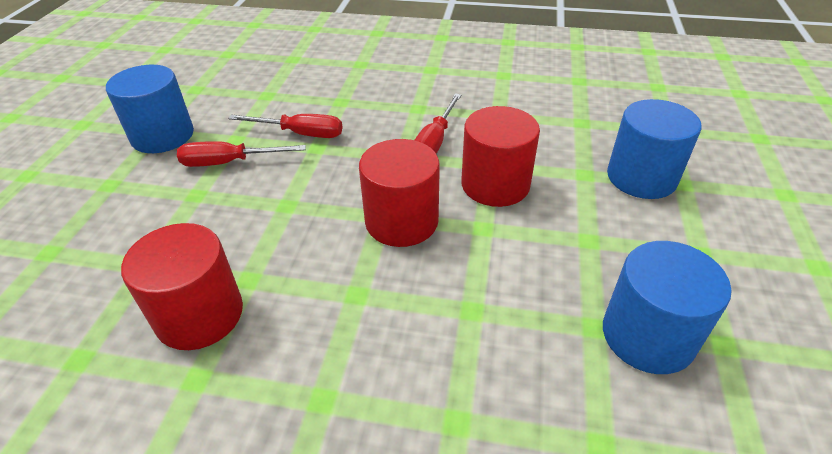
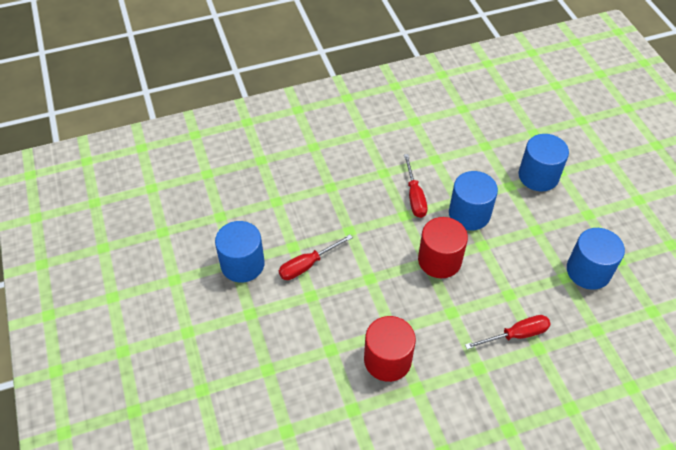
camera: 30 degrees left, 10 degrees up
red screwdriver [228,114,343,138] -> red screwdriver moved to [465,315,551,349]
red cylinder [461,106,540,207] -> blue cylinder [449,171,498,230]

